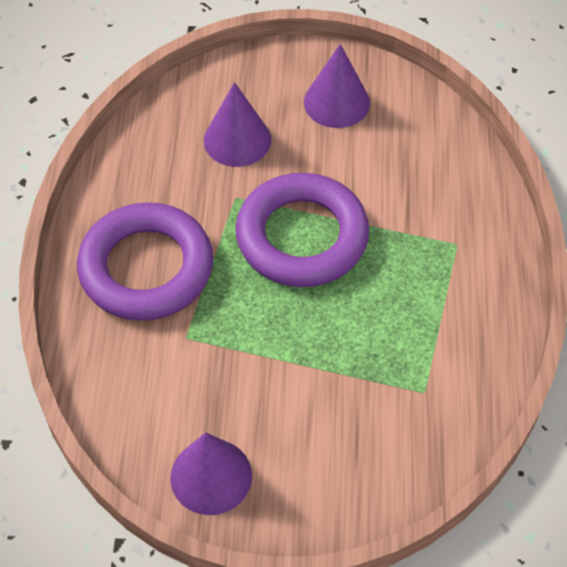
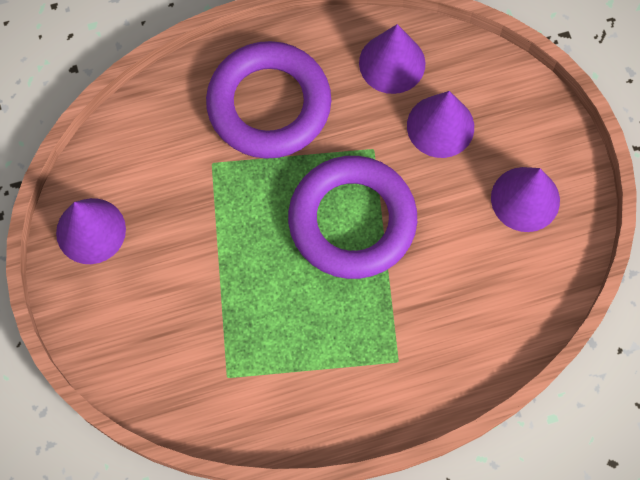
camera: 70 degrees right, 15 degrees up
none -> purple cone [359,24,426,94]

